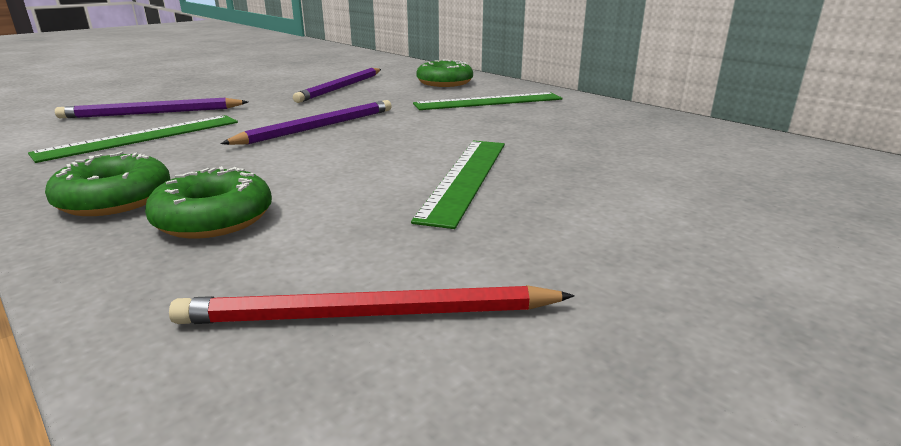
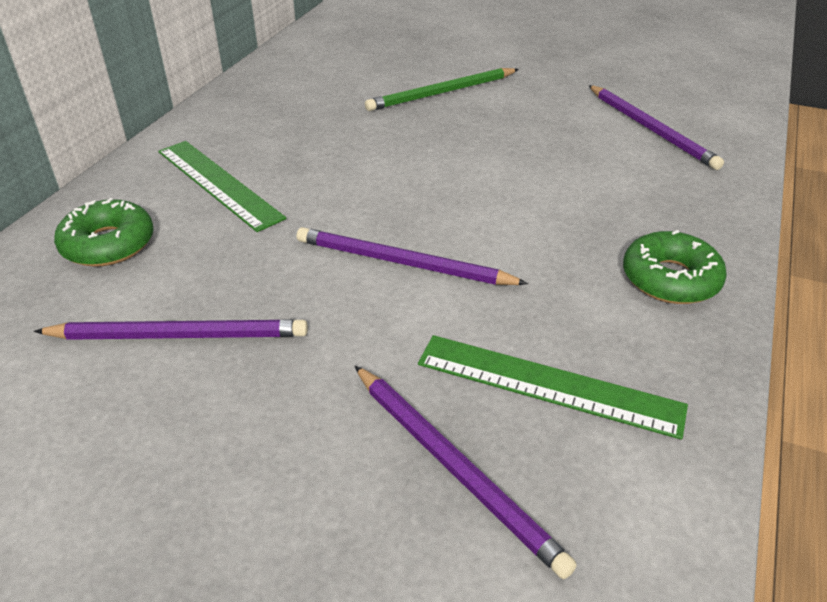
camera: 115 degrees left, 15 degrees up
green donut [145,166,272,238] -> none
red pencil [169,285,575,324] -> purple pencil [588,85,724,170]
green ruler [411,141,505,229] -> none
none -> green pencil [365,68,519,111]

